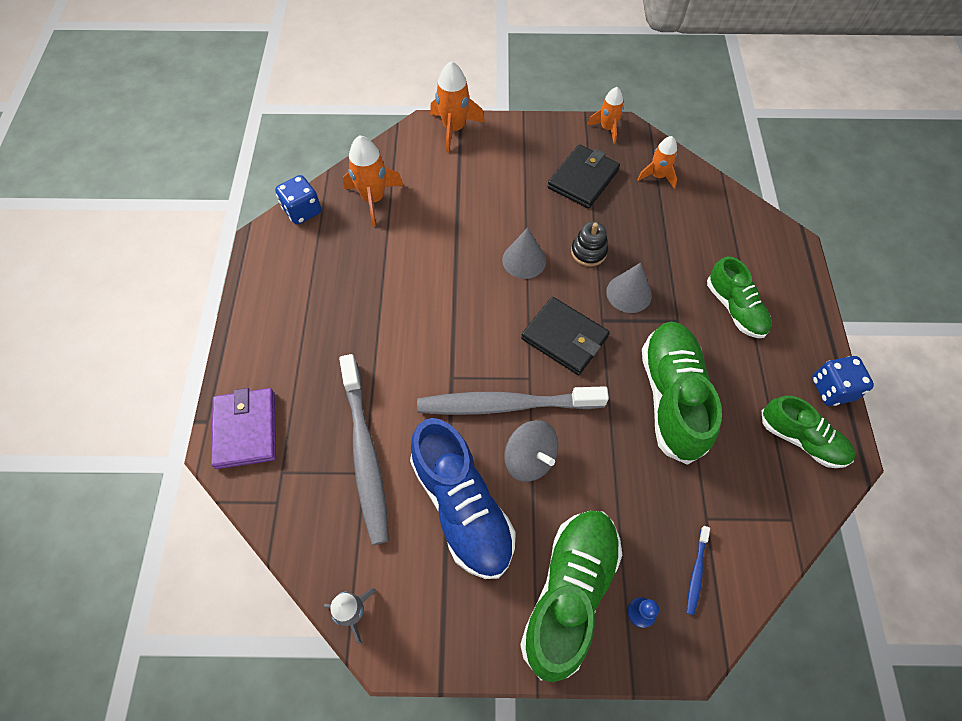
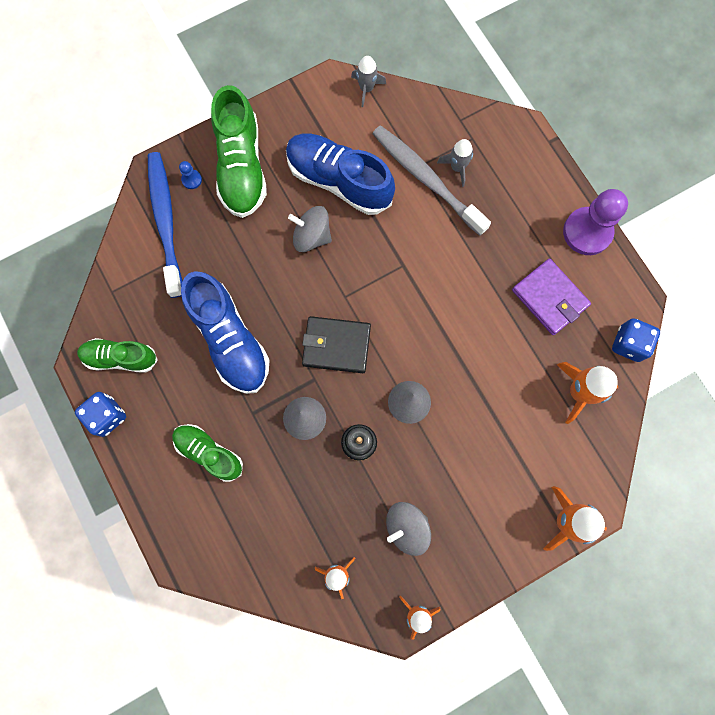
camera: 150 degrees right, 15 degrees up
purple wallet [211,388,276,469] -> purple wallet moved to [512,258,591,335]
grey toothbrush [417,386,609,415] -> none
black wallet [547,144,620,209] -> grey spinning top [386,502,431,556]
green shoe [642,321,722,465] -> blue shoe [181,271,270,394]
blue toothbrush [686,526,710,615] -> blue toothbrush [148,152,183,298], size x2.41
none -> grey rocket [437,139,473,187]
none -> purple pawn [563,189,628,255]

